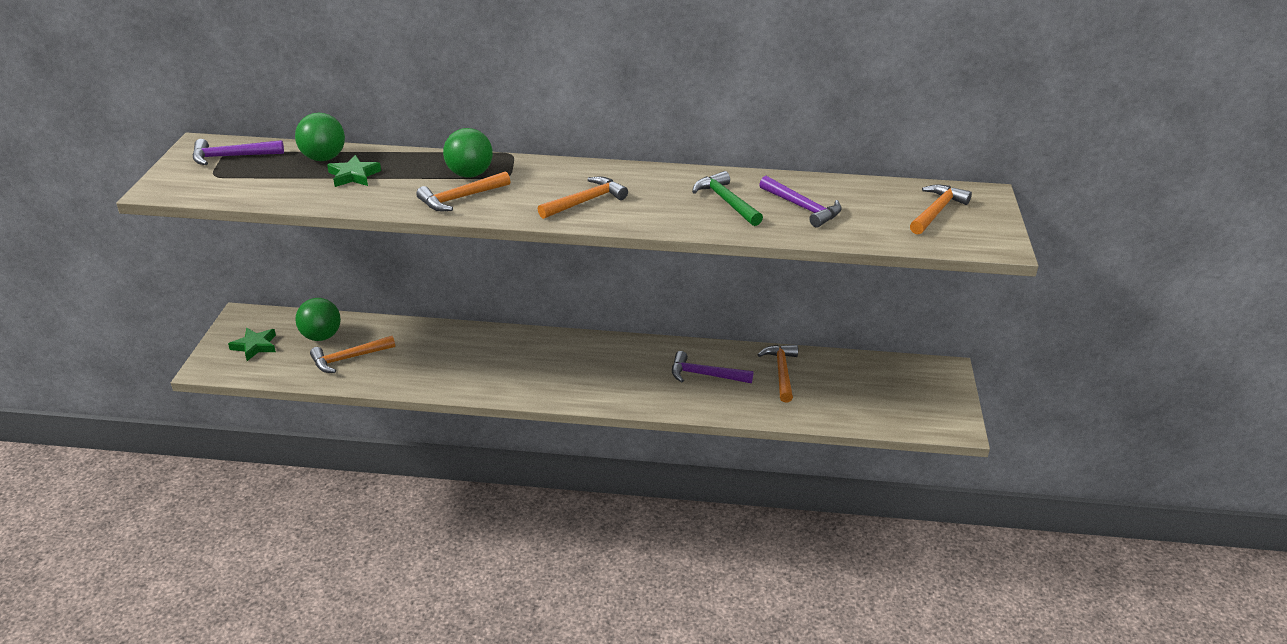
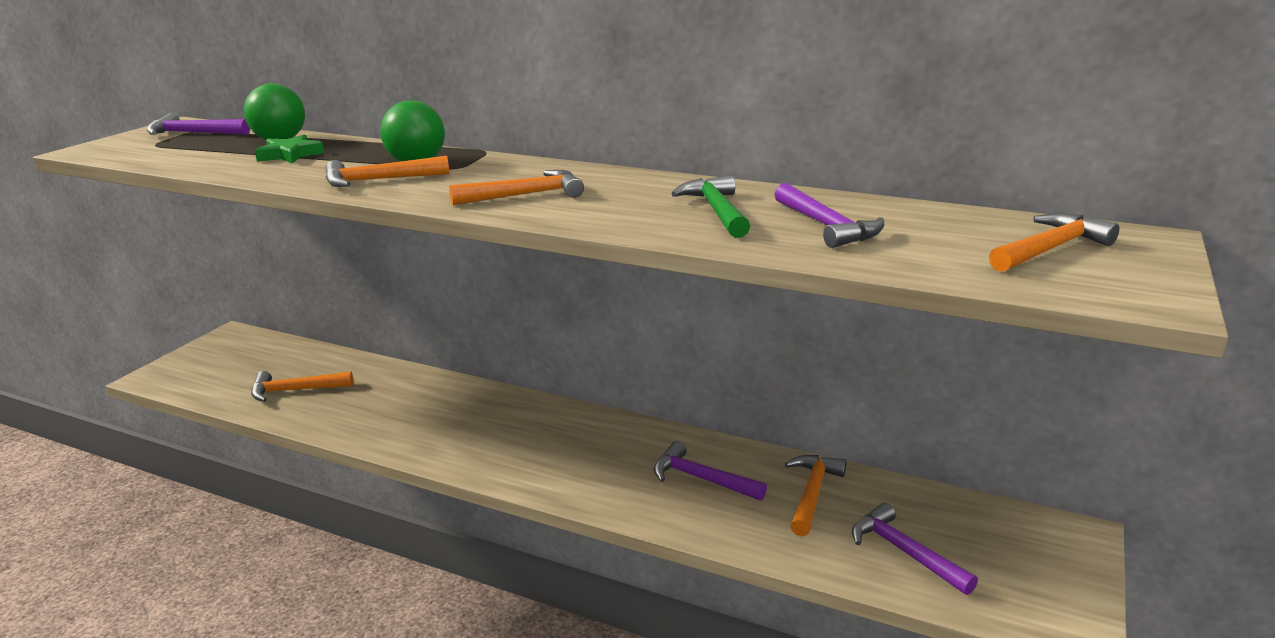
camera: 20 degrees right, 10 degrees down
green star [228,328,276,361] -> none
green ball [295,298,341,341] -> none
none -> purple hammer [852,502,978,595]

